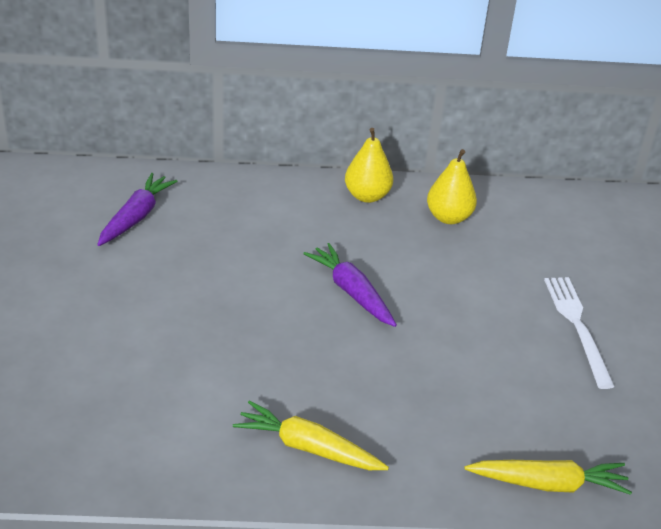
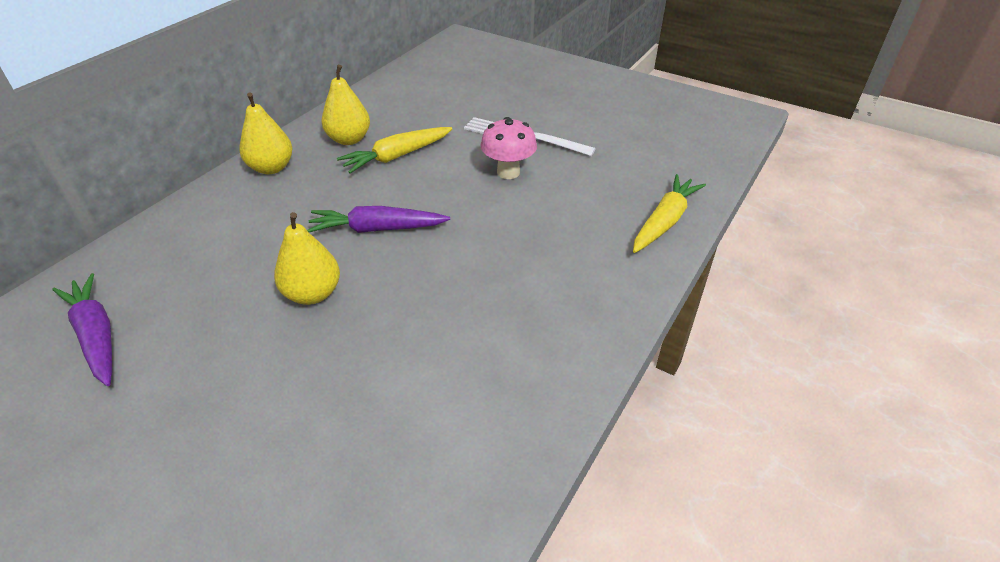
camera: 55 degrees left, 5 degrees up
yellow carrot [233,400,389,470] -> yellow carrot moved to [337,127,452,174]
none -> yellow pear [274,212,340,305]
none -> pink mushroom [481,117,537,179]

